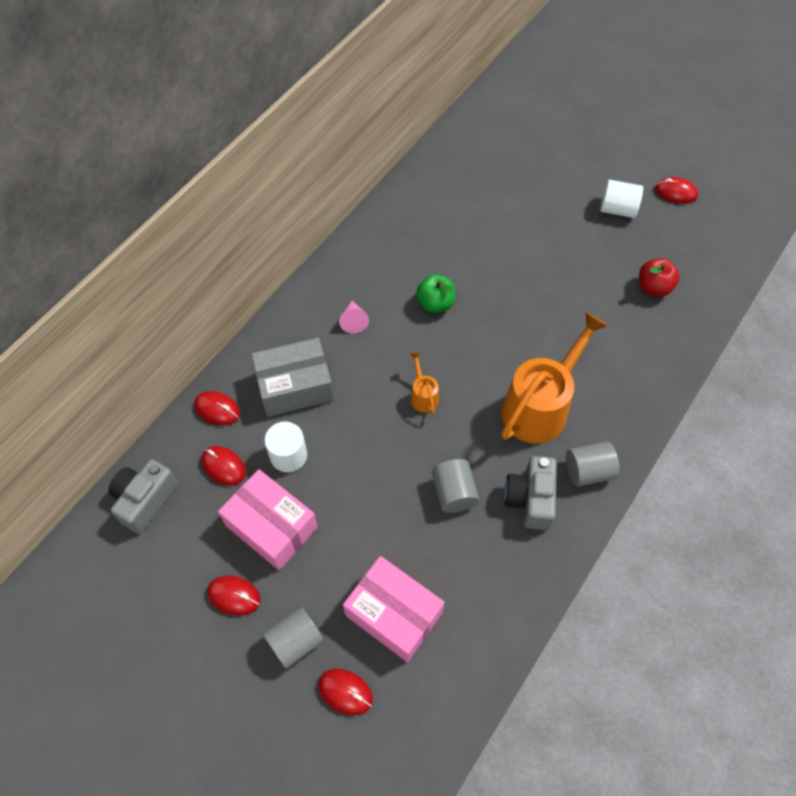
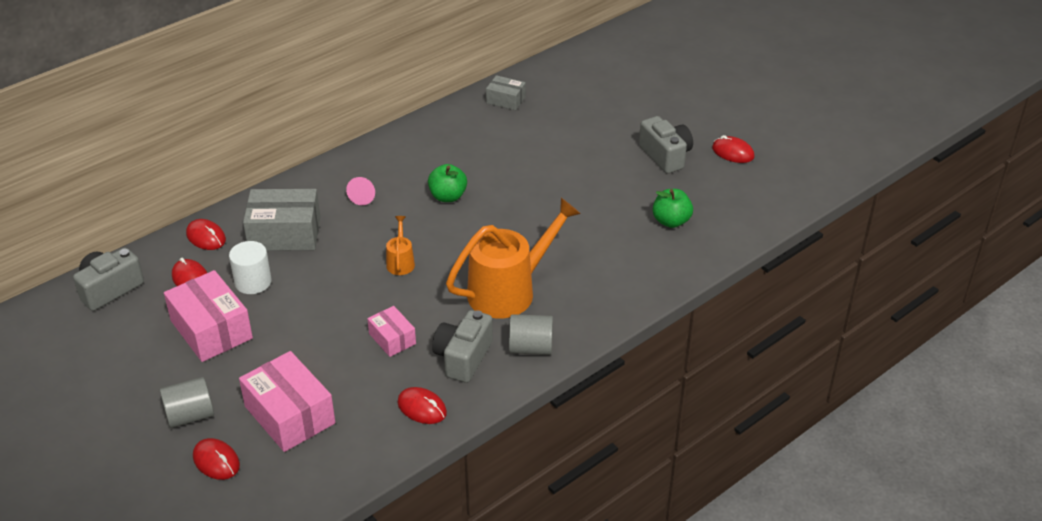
camera: 15 degrees right, 20 degrees down
red mouse [207,575,261,616] -> red mouse moved to [397,387,447,424]
grey cylinder [432,459,480,513] -> pink box [367,306,416,357]
white cylinder [600,180,643,218] -> grey camera [639,116,693,173]
red apple [639,258,680,297] -> green apple [653,189,693,228]
none -> grey box [486,75,526,110]

